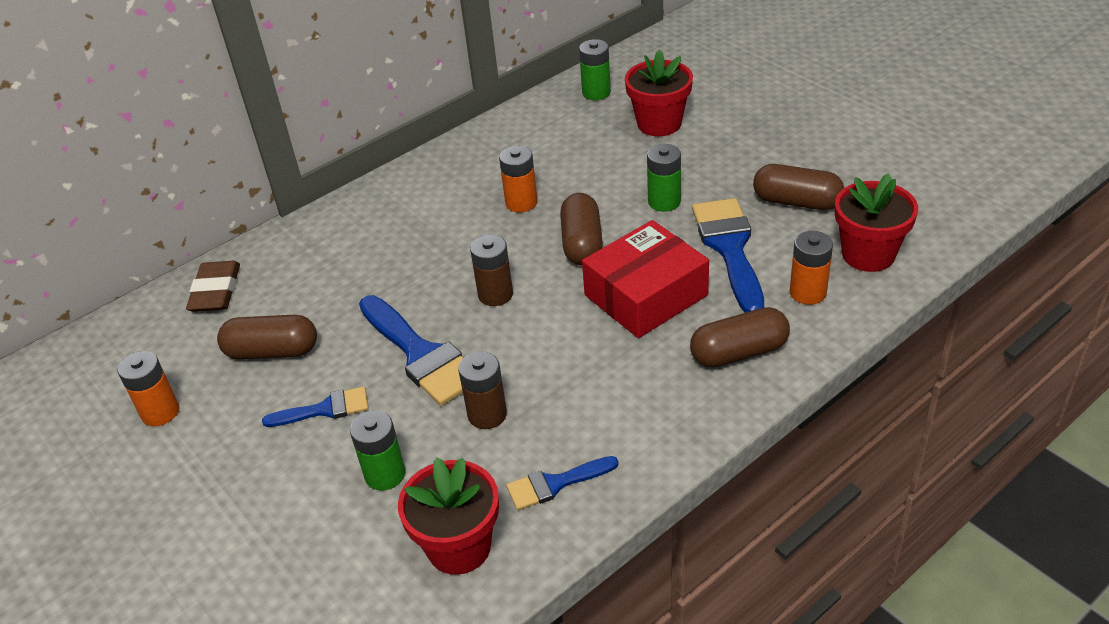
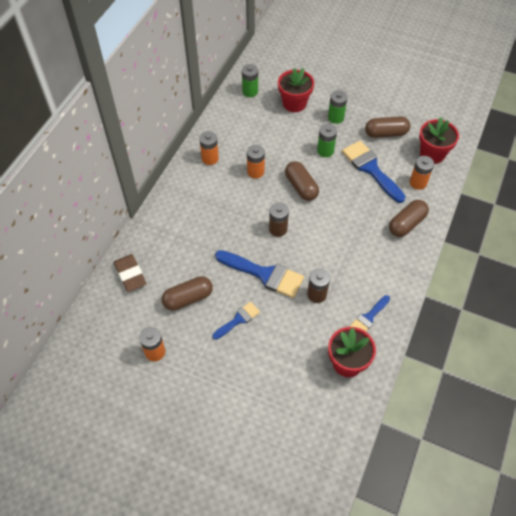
camera: 30 degrees left, 15 degrees up
green battery [350,410,405,491] -> green battery moved to [328,90,347,124]
red box [582,220,709,338] -> none
none -> orange battery [199,131,219,165]

